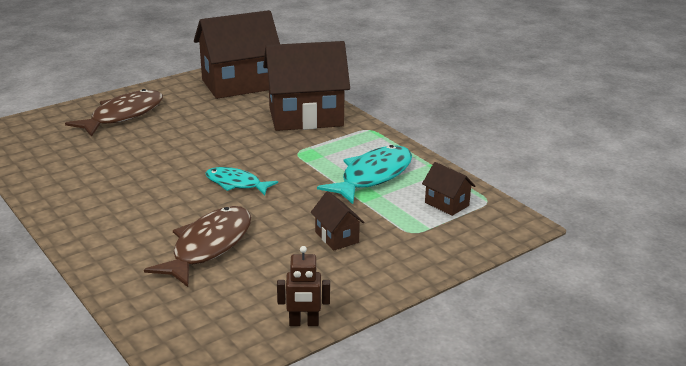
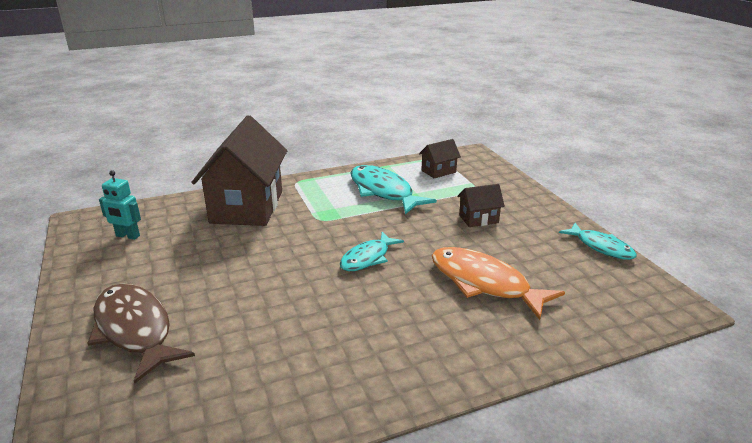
camera: 75 degrees left, 0 degrees up
brown fish [144,206,251,287] -> orange fish [432,247,565,320]
brown house [194,10,280,99] -> turquoise robot [99,170,141,240]
brown robot [277,246,330,326] -> turquoise fish [559,223,637,260]

